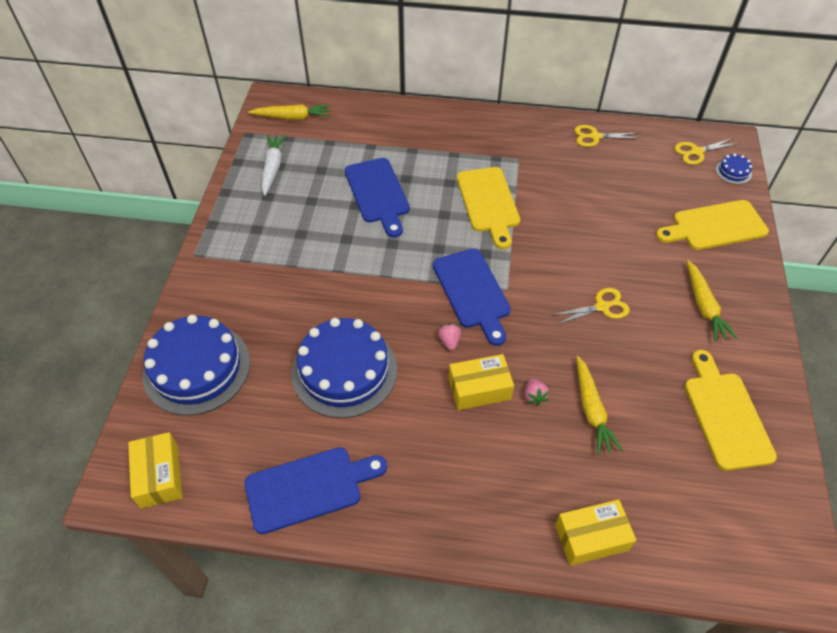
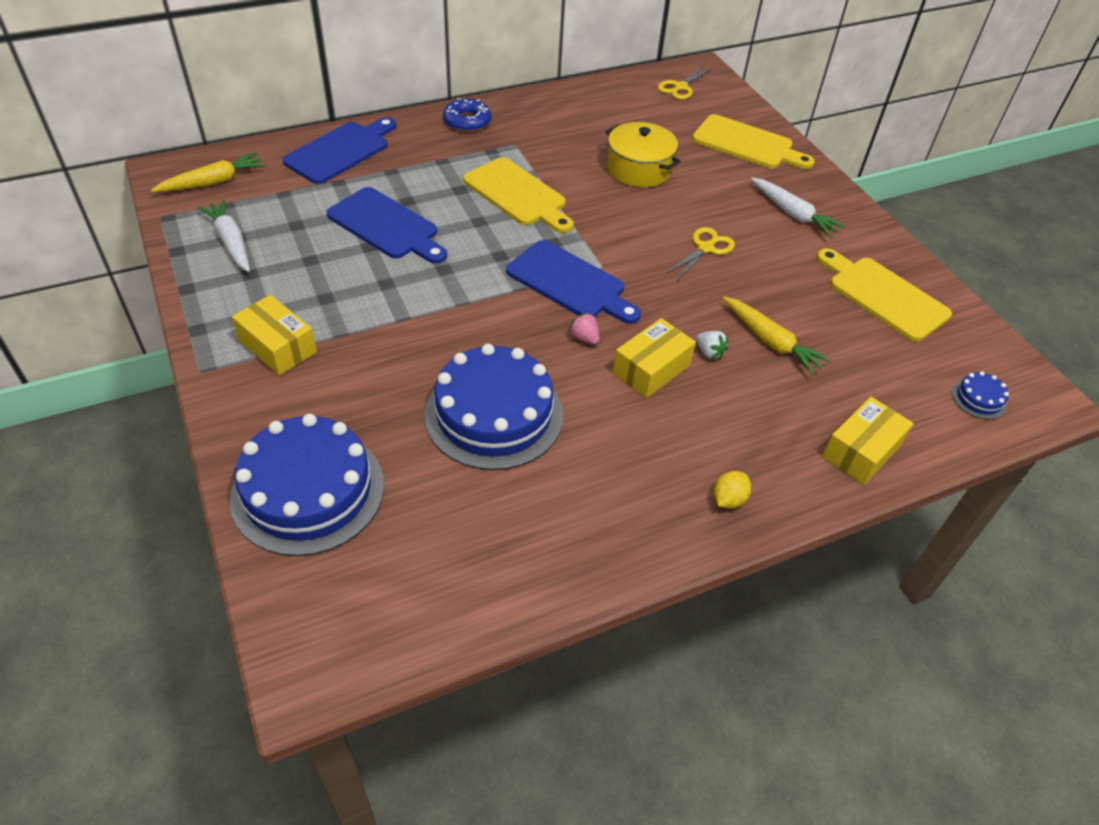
camera: 35 degrees left, 5 degrees down
yellow box [128,432,182,509] -> yellow box moved to [232,295,317,375]
blue cutting board [245,447,387,534] -> blue cutting board moved to [283,117,396,184]
pink strawberry [525,378,549,406] -> white strawberry [696,331,728,360]
yellow scissors [574,125,641,147] -> none
yellow cutting board [656,200,769,250] -> yellow cutting board turned 105 degrees counterclockwise [692,114,815,169]
yellow carrot [687,260,737,342] -> white carrot [751,178,845,237]
blue cake [716,153,752,184] -> blue cake moved to [952,371,1009,420]
none -> blue donut [443,98,491,132]
none -> yellow pot [606,122,681,187]
none -> yellow lemon [714,471,751,509]

